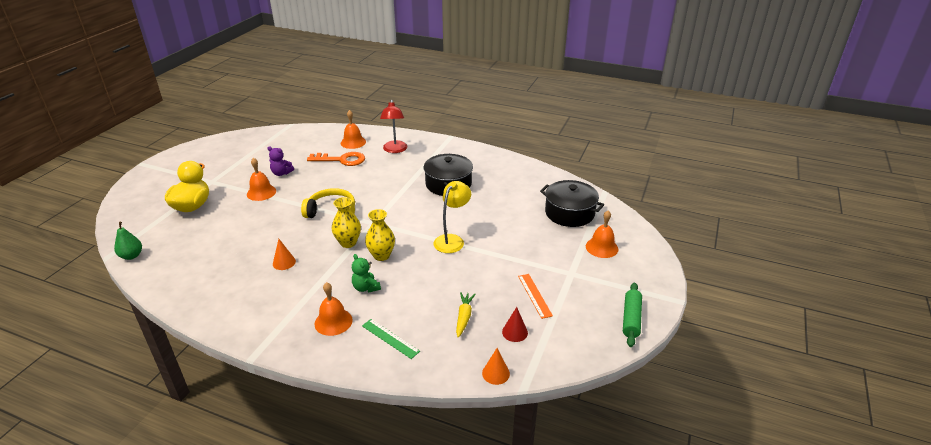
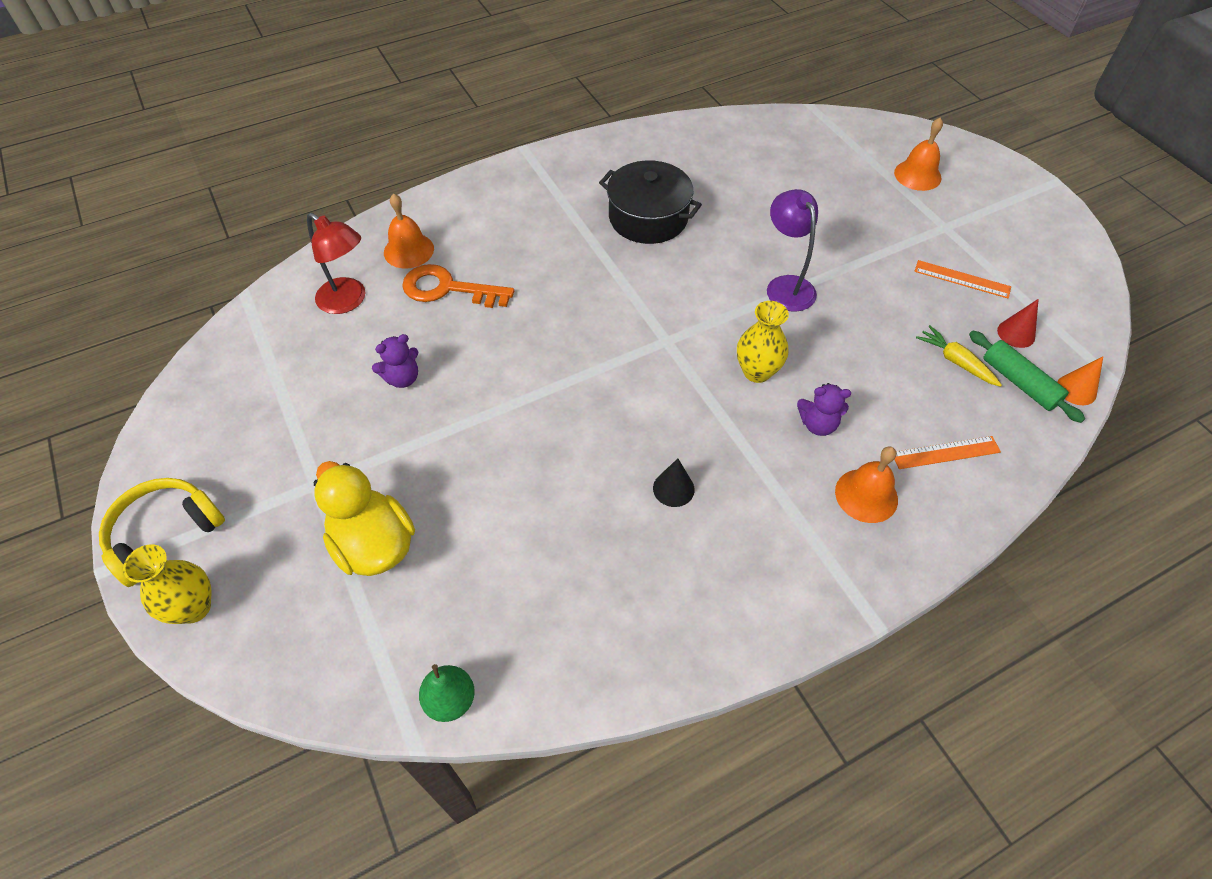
camera: 50 degrees left, 20 degrees up
orange bell [247,158,276,201] -> none
orange cone [273,239,296,270] -> black cone [653,459,695,507]
yellow headphones [301,188,355,218] -> yellow headphones moved to [99,478,225,587]
orange key [307,152,365,166] -> orange key turned 120 degrees counterclockwise [402,264,514,308]
yellow vase [332,197,361,248] -> yellow vase moved to [123,544,212,624]
green teddy bear [352,254,381,293] -> purple teddy bear [797,383,851,436]
green ruler [362,319,420,359] -> orange ruler [894,436,1001,469]
red lamp [380,100,408,153] -> red lamp moved to [307,213,366,314]
yellow lamp [433,181,471,253] -> purple lamp [767,189,818,312]
black pot [540,180,604,227] -> none
green rolling pin [623,283,642,347] -> green rolling pin moved to [969,331,1085,423]

